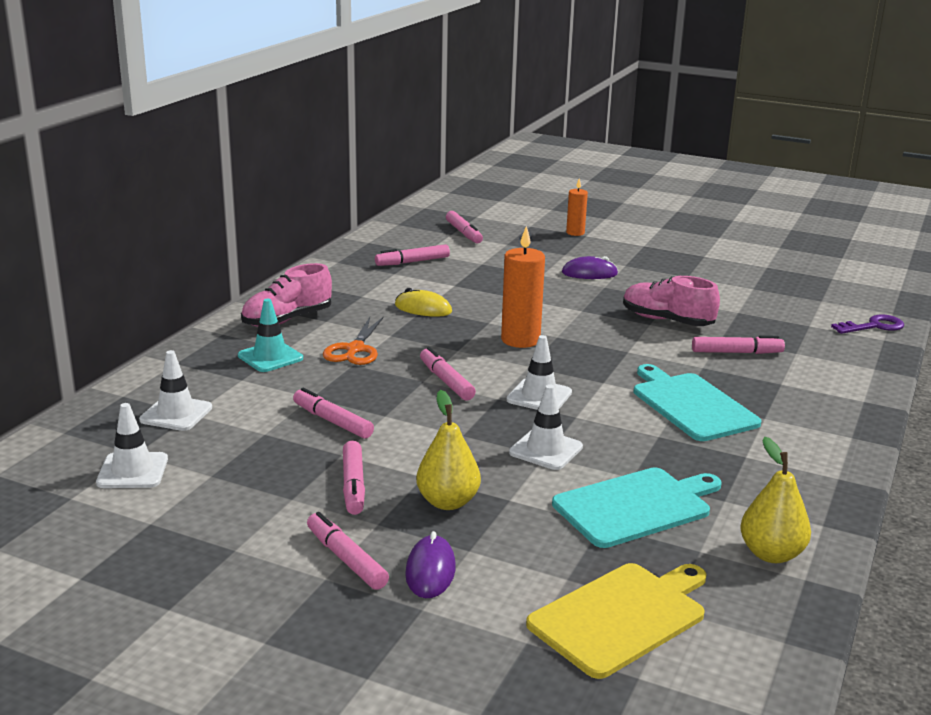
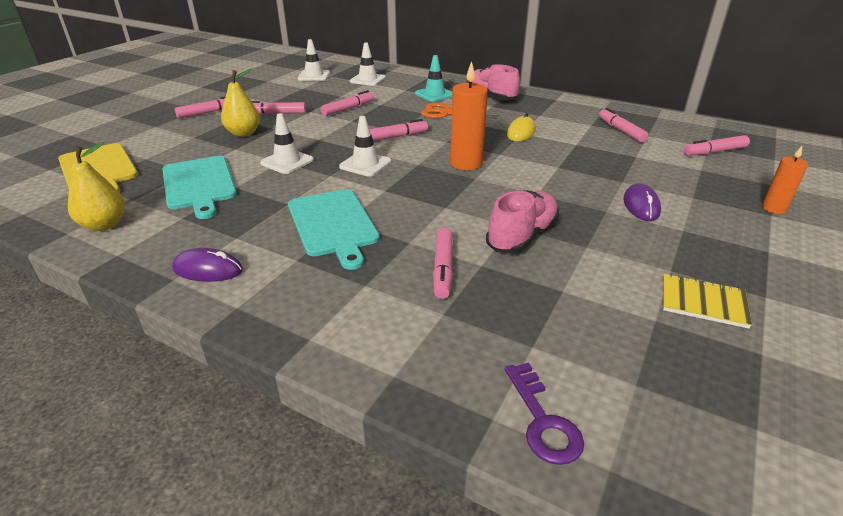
camera: 95 degrees right, 10 degrees up
purple mouse [405,531,456,598] -> purple mouse moved to [172,248,243,282]
turquoise cutting board [634,364,761,441] -> turquoise cutting board turned 90 degrees clockwise [288,189,380,270]
none -> yellow notebook [663,274,752,329]

